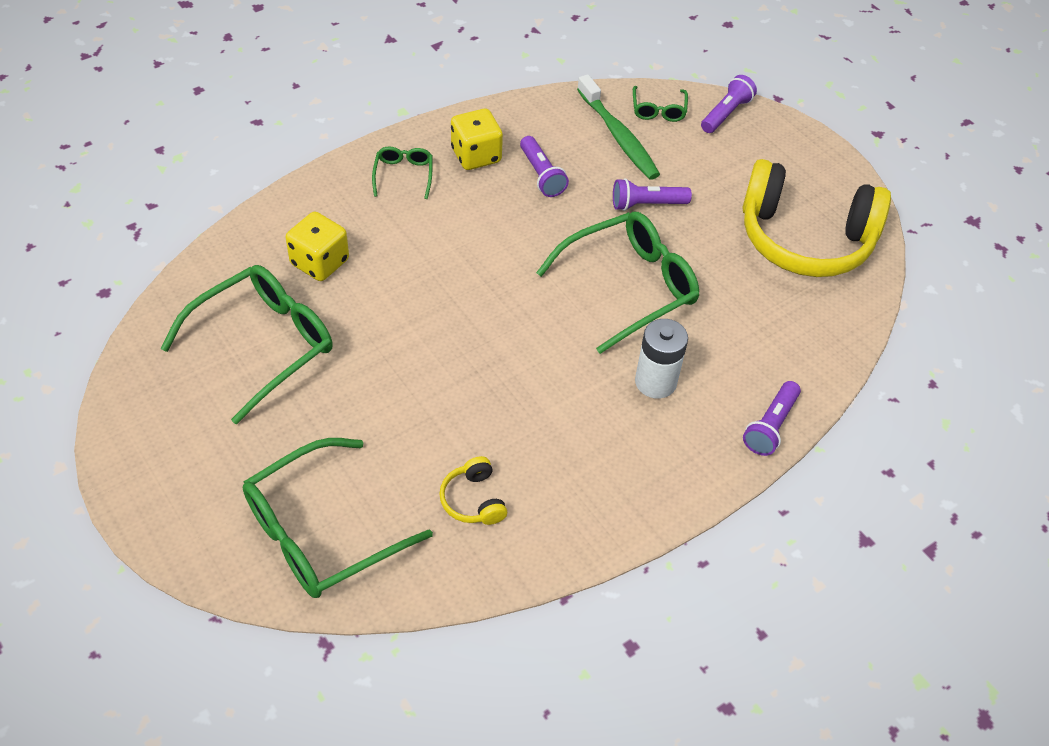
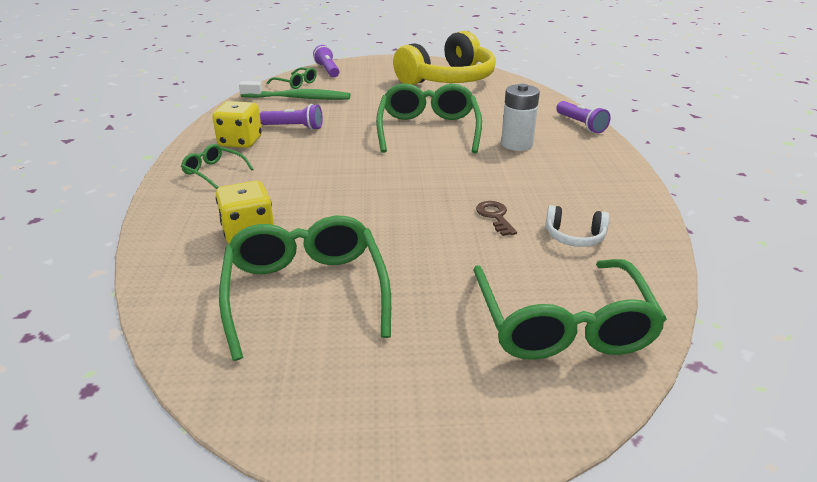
camera: 55 degrees left, 20 degrees down
yellow headphones [439,456,507,525] -> white headphones [545,205,609,247]
purple flashlight [613,178,692,211] -> none
none -> brown key [476,201,517,236]

